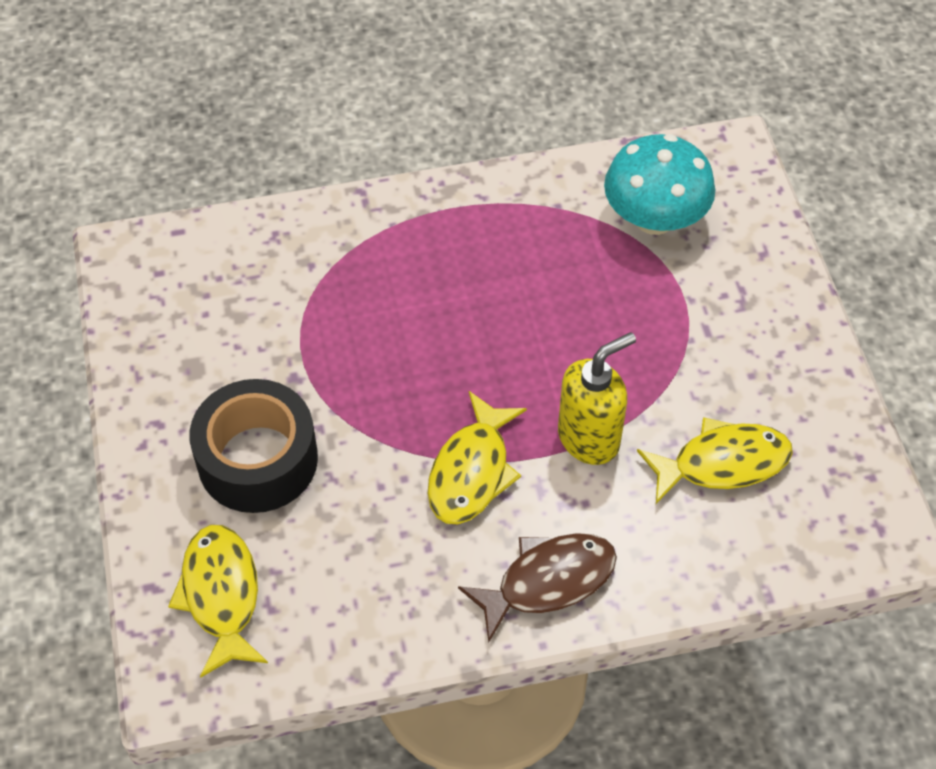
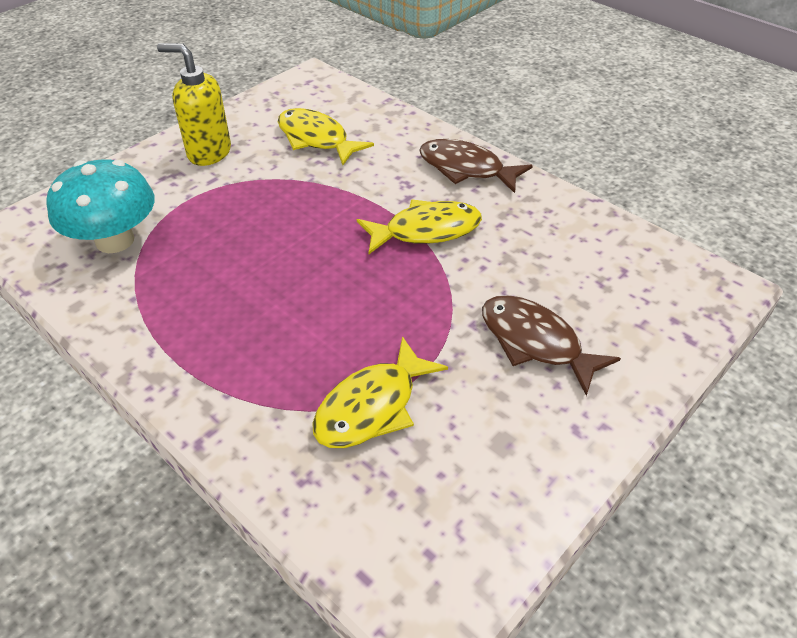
camera: 125 degrees left, 10 degrees down
yellow fish [168,525,268,678] -> yellow fish moved to [312,336,448,448]
black tape [189,379,318,513] -> brown fish [482,295,621,396]
yellow soap dispenser [558,332,636,465] -> yellow soap dispenser moved to [157,43,231,166]

